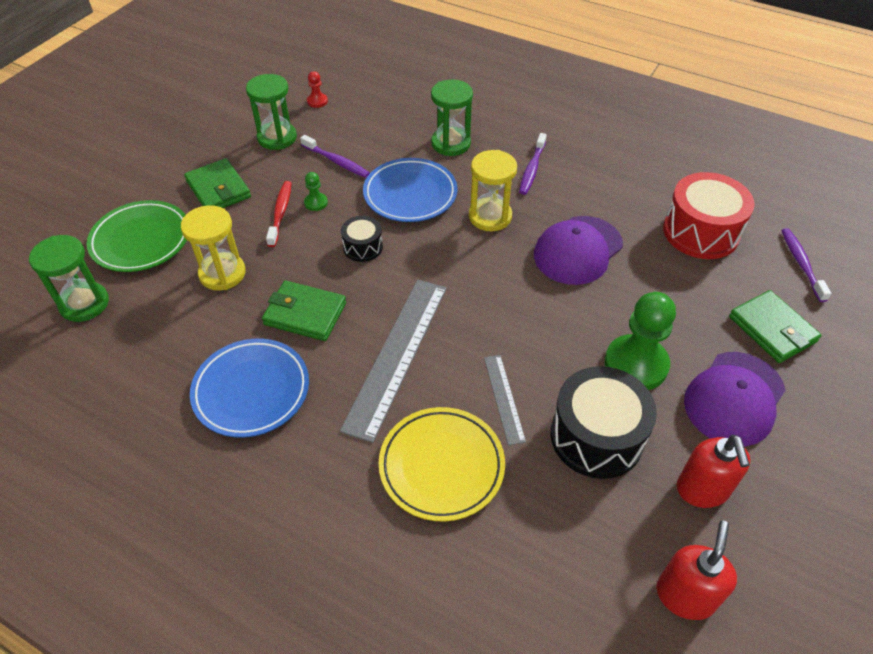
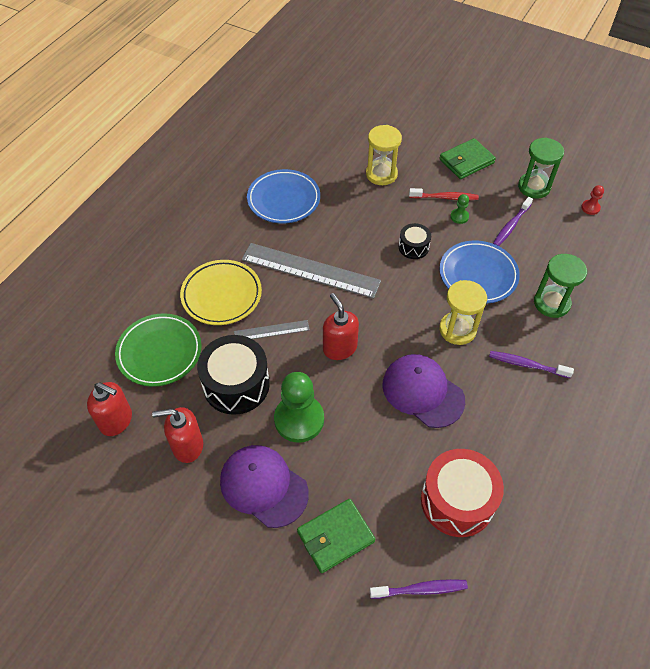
camera: 90 degrees right, 5 degrees up
green hourglass [29,235,109,322] -> none
green plate [87,200,187,272] -> green plate moved to [115,313,202,387]
green wallet [262,281,346,341] -> none
none -> red soap dispenser [323,293,359,360]

